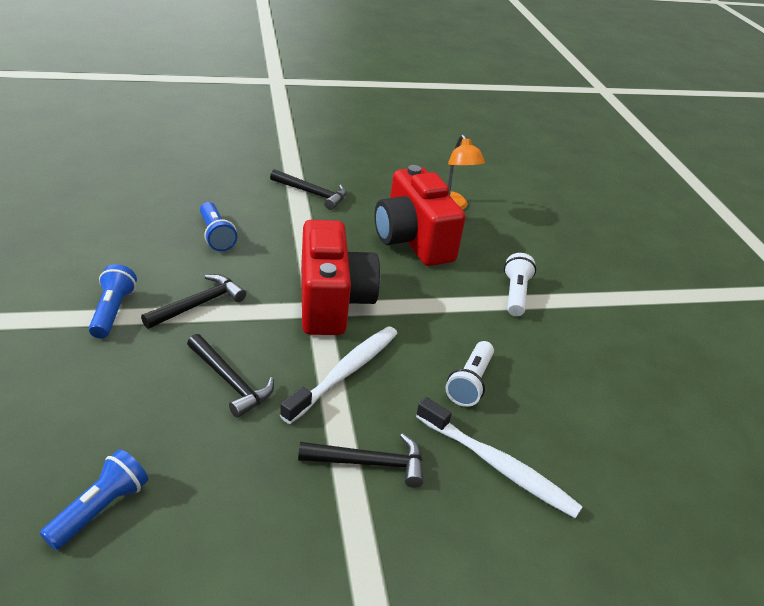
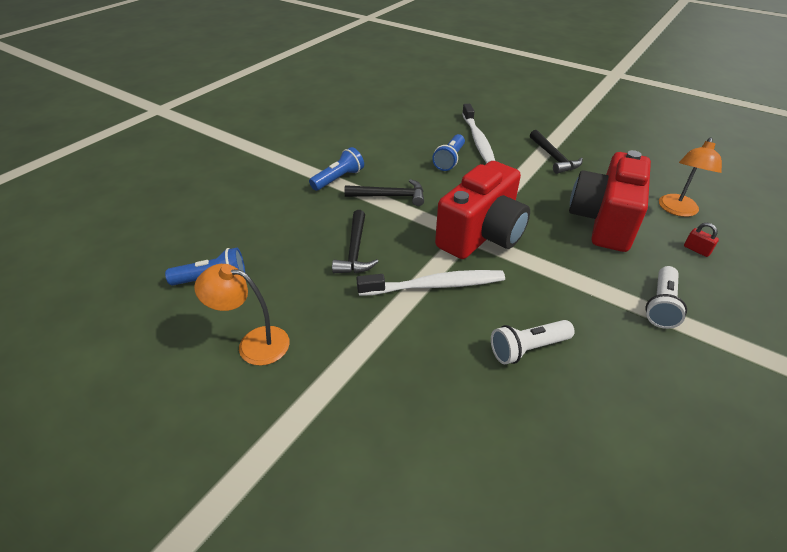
camera: 50 degrees right, 5 degrees up
black hammer [298,433,424,488] -> none
white toothbrush [416,397,583,518] -> white toothbrush moved to [462,104,495,164]
white flashlight [504,253,536,316] -> white flashlight turned 150 degrees clockwise [646,266,687,329]
none -> orange lamp [194,264,290,366]
none -> red padlock [684,223,719,257]

